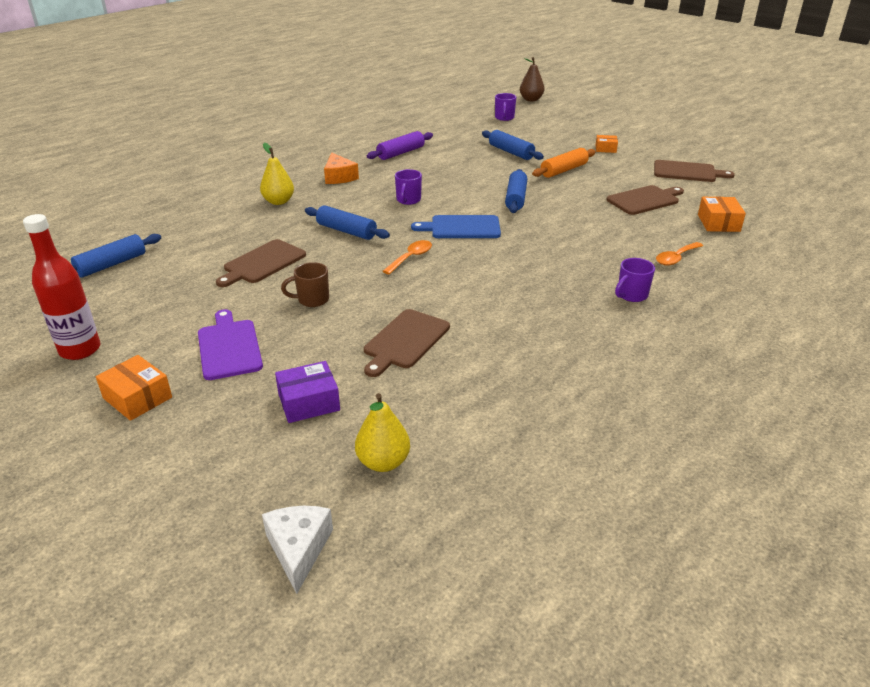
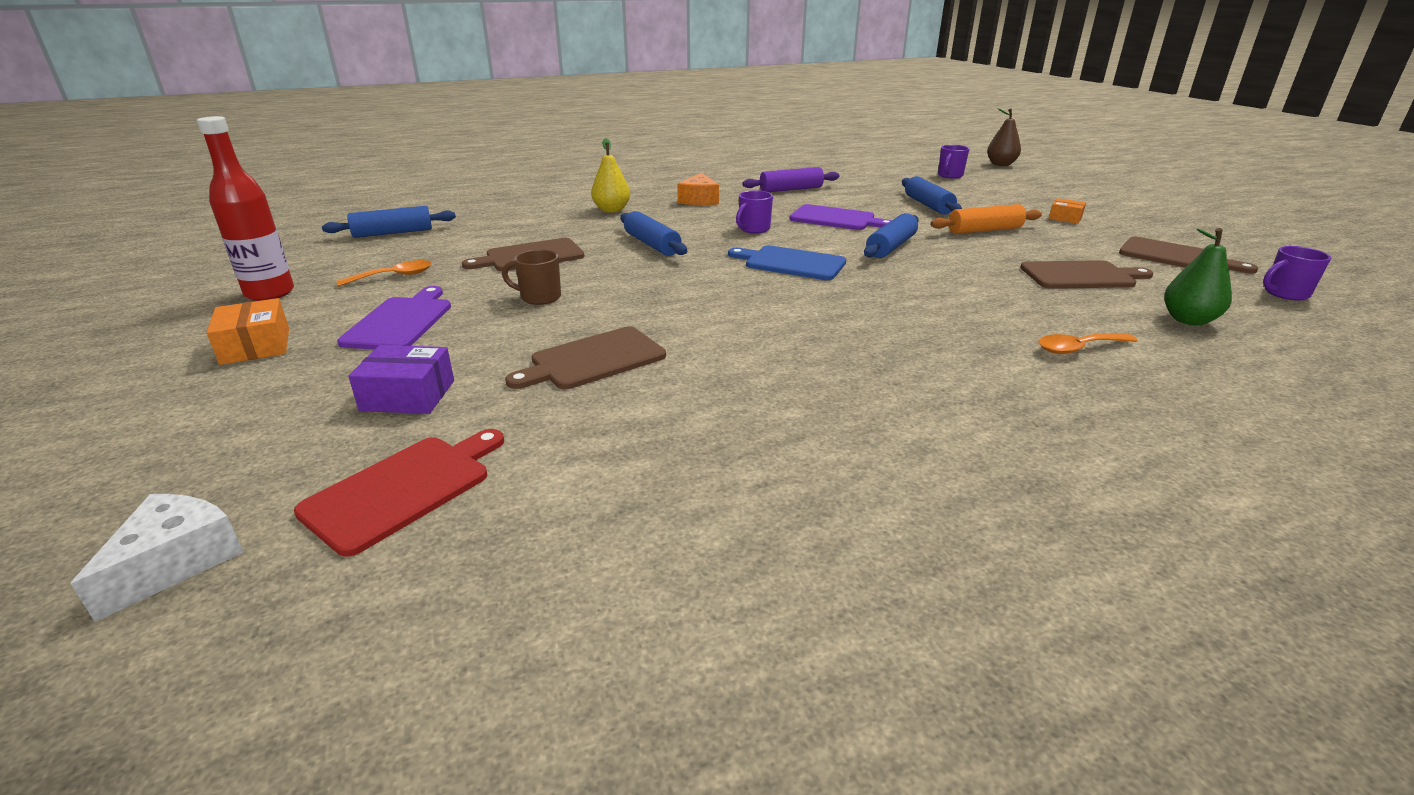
camera: 25 degrees right, 5 degrees down
yellow pear [355,393,410,472] -> red cutting board [294,429,504,557]
orange spoon [383,240,432,275] -> orange spoon moved to [336,260,432,286]
purple mug [615,258,655,302] -> purple mug moved to [1263,246,1331,300]
orange box [698,197,746,232] -> green pear [1164,228,1232,325]
none -> purple cutting board [789,204,892,230]

